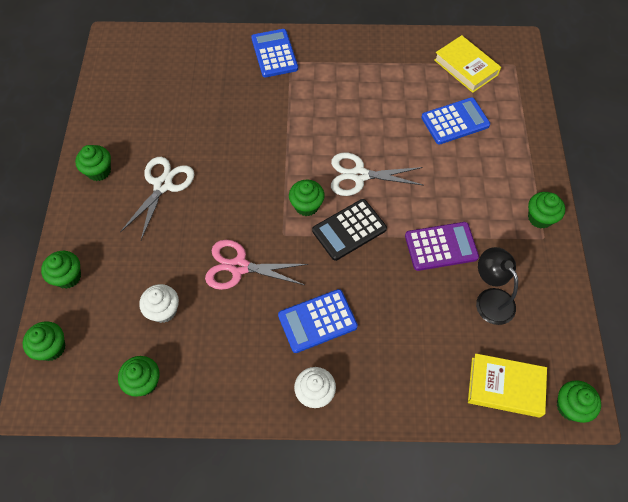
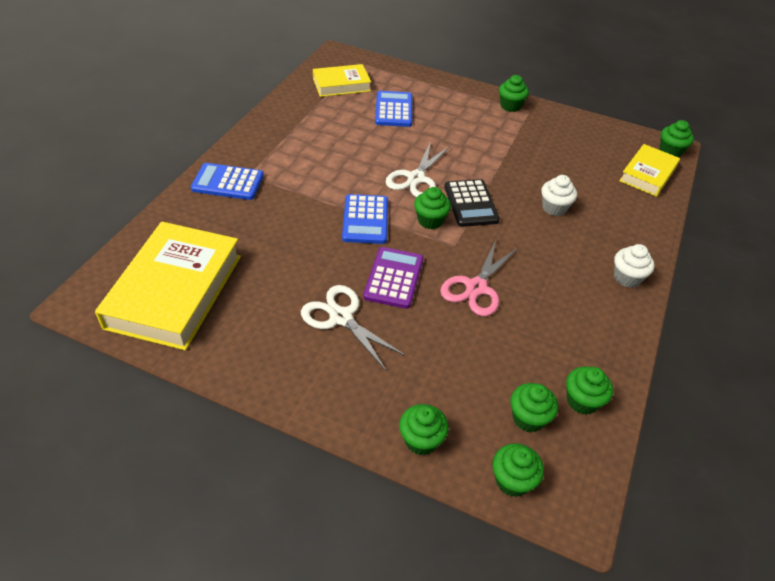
camera: 70 degrees left, 15 degrees down
green cupcake [75,145,111,181] -> green cupcake moved to [510,383,558,432]
white cupcake [139,284,179,323] -> white cupcake moved to [541,175,577,216]
blue calculator [278,289,358,353] -> blue calculator moved to [342,194,388,244]
purple calculator [405,222,479,271] -> purple calculator moved to [363,247,423,309]
black lamp [476,247,518,325] -> none
none -> yellow book [95,222,241,350]

